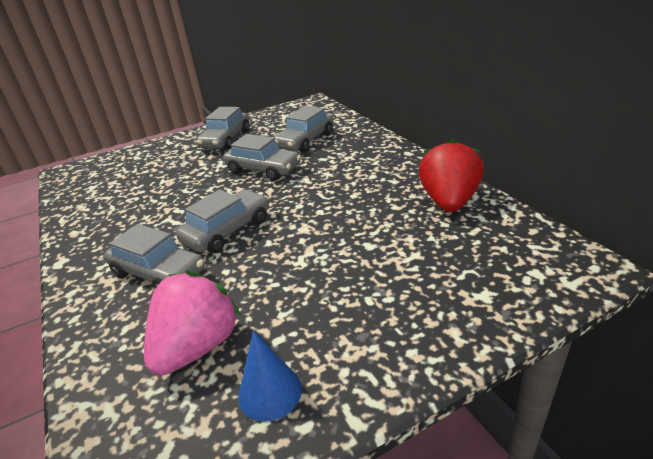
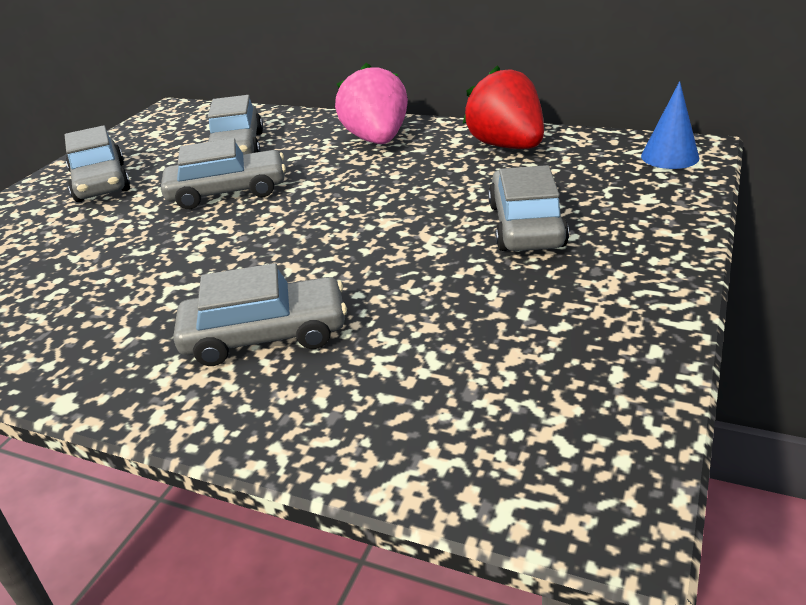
camera: 40 degrees left, 0 degrees up
pink strawberry [144,271,241,376] -> pink strawberry moved to [335,63,408,144]
grey car [176,189,269,253] -> grey car moved to [488,165,569,251]
blue cone [238,331,302,422] -> blue cone moved to [641,81,699,169]

